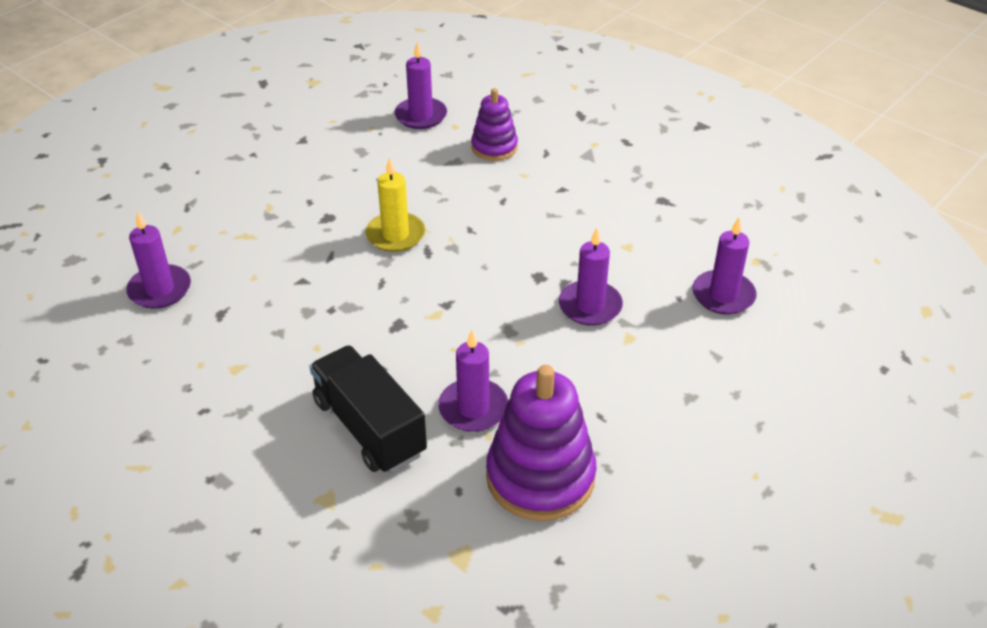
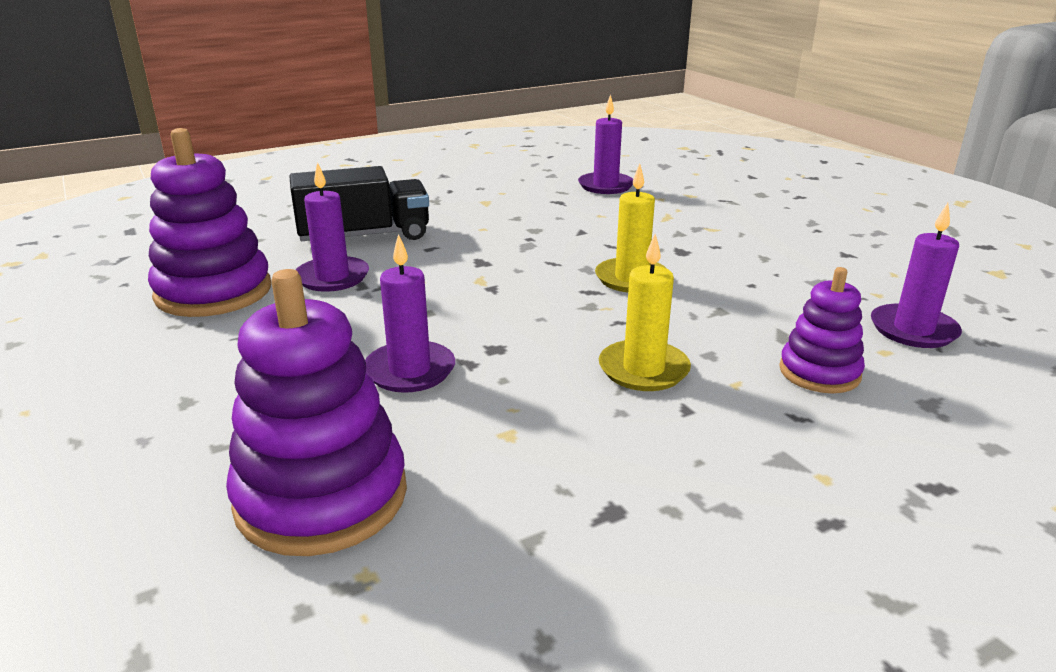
camera: 110 degrees right, 15 degrees down
purple candle [692,217,756,315] -> purple stacking toy [226,269,407,556]
none -> yellow candle [599,234,691,391]

